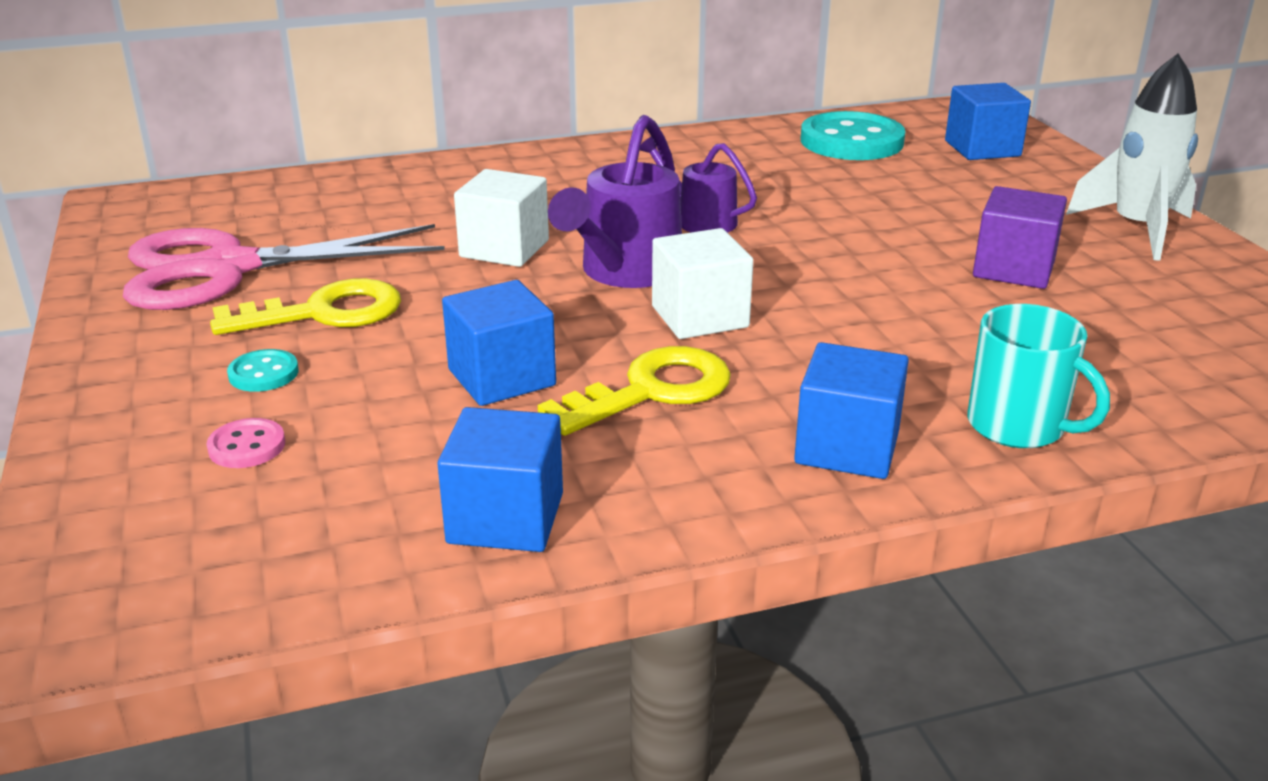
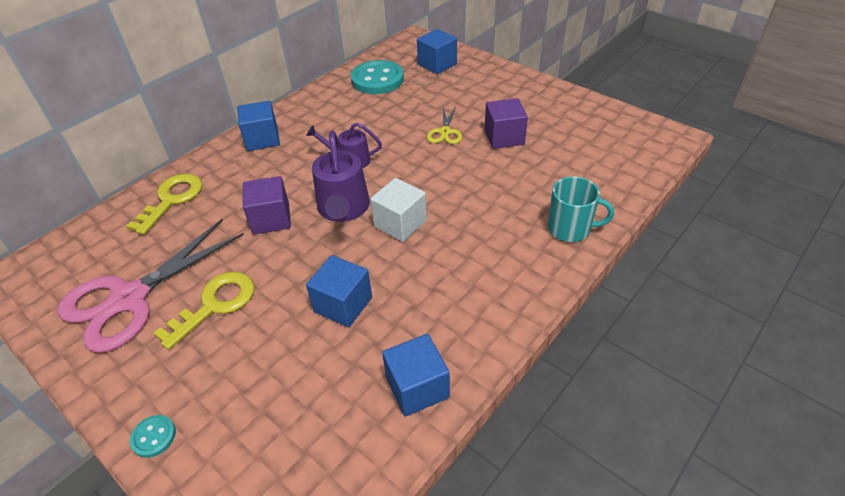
camera: 30 degrees left, 15 degrees up
pink button [206,418,285,468] -> none
turquoise button [227,349,299,392] -> turquoise button moved to [130,415,176,458]
white cube [454,169,549,267] -> purple cube [243,176,291,235]
yellow key [538,346,731,436] -> yellow key moved to [126,174,202,235]
blue cube [794,342,909,479] -> blue cube moved to [237,101,280,151]
white rocket [1066,54,1198,260] -> none
none -> yellow scissors [427,106,462,144]

